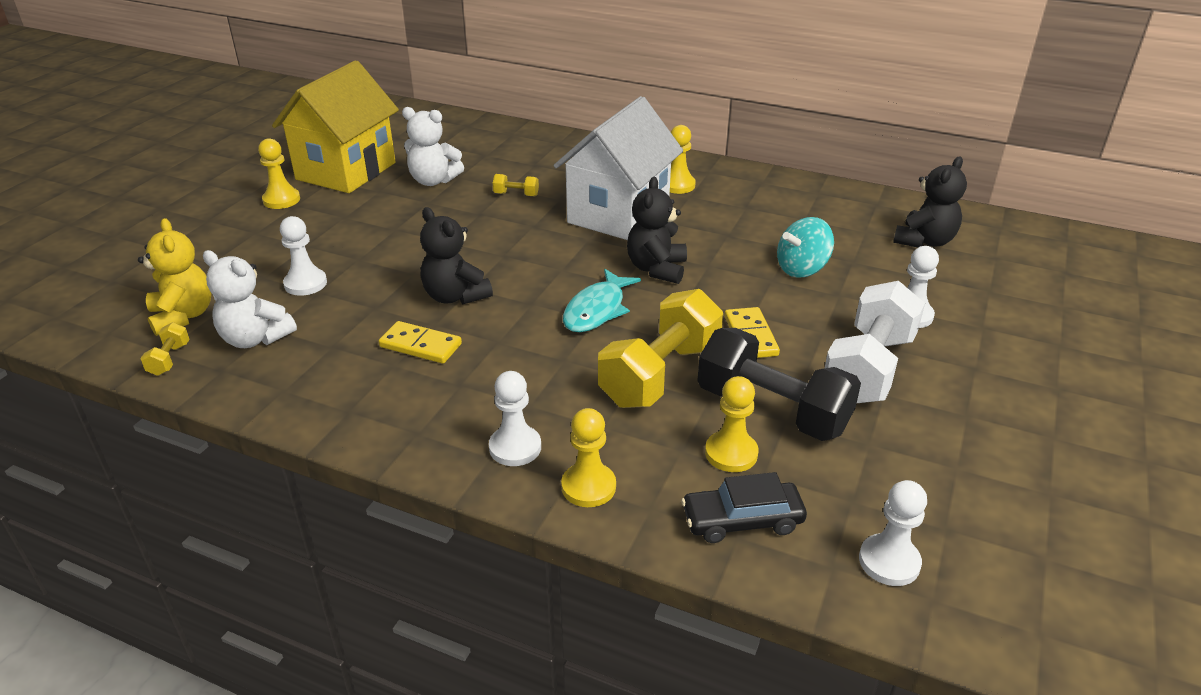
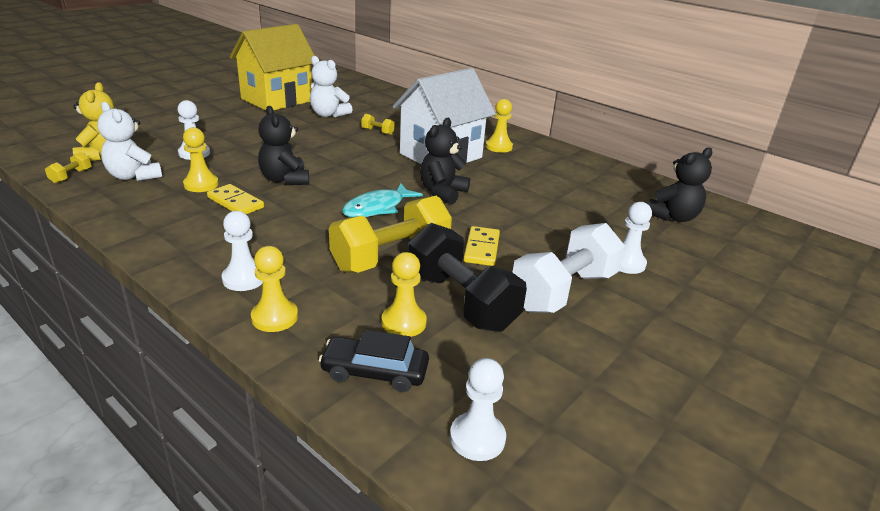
camera: 15 degrees right, 5 degrees down
yellow pawn [258,138,300,209] -> yellow pawn moved to [183,127,219,192]
turquoise spinning top [777,217,834,278] -> none

